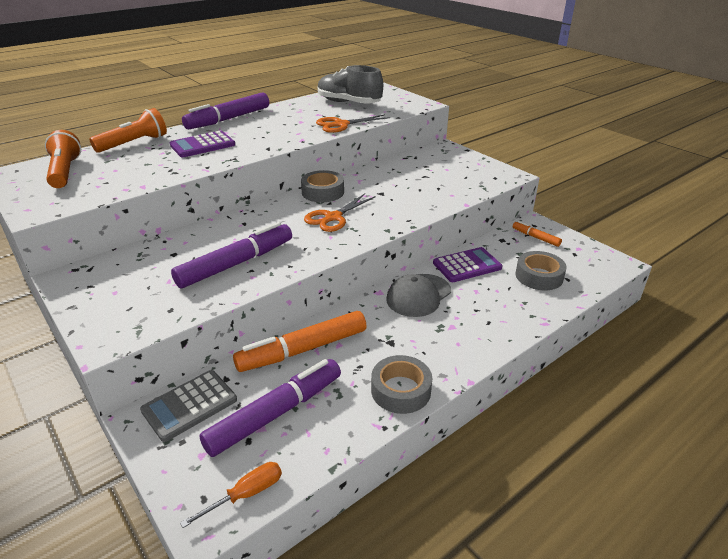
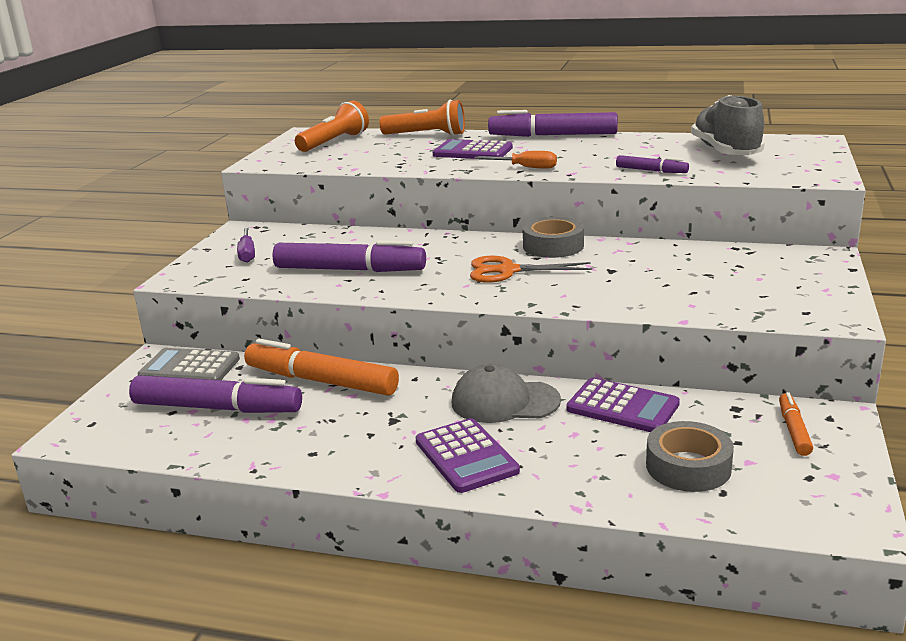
camera: 55 degrees right, 10 degrees down
orange screwdriver [180,462,282,528] -> orange screwdriver moved to [474,151,557,169]
orange scissors [316,114,390,133] -> purple marker [616,155,689,173]
grey tape [371,355,432,414] -> none
none -> purple screwdriver [237,227,255,263]
none -> purple calculator [416,418,520,493]

